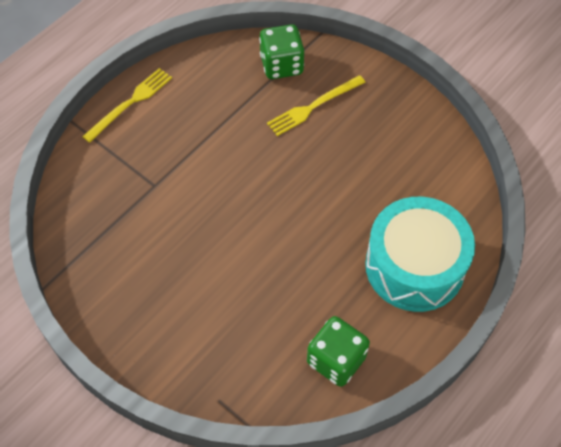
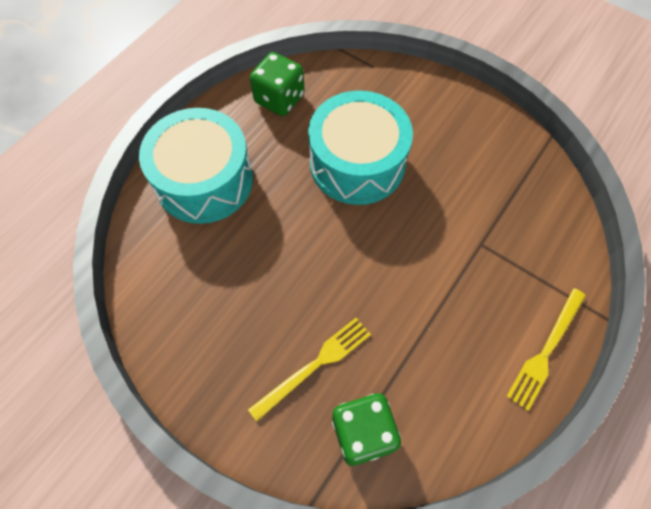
camera: 175 degrees right, 5 degrees up
none -> turquoise drum [308,91,413,205]

